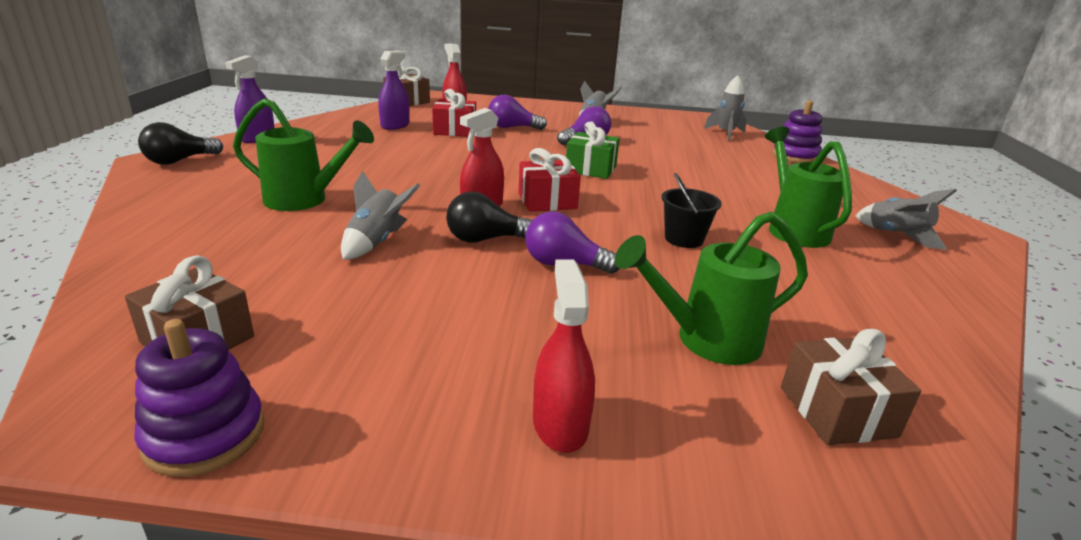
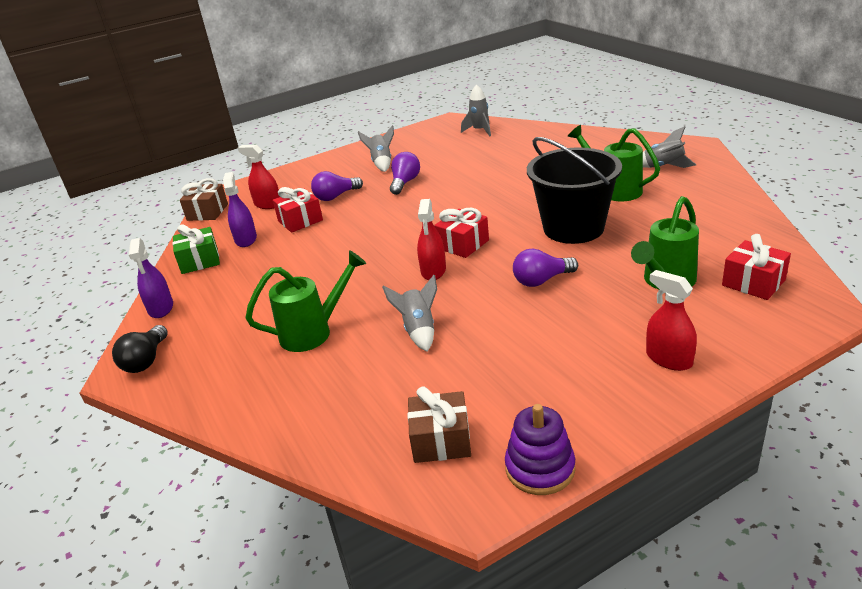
camera: 30 degrees left, 5 degrees up
black light bulb [446,191,533,243] -> none
green gift [566,121,620,179] -> green gift moved to [172,225,220,274]
black bucket [662,173,722,248] -> black bucket [527,137,622,244], size x2.20
purple stacking toy [773,101,823,163] -> none
brown gift [781,329,921,445] -> red gift [722,234,791,300]

